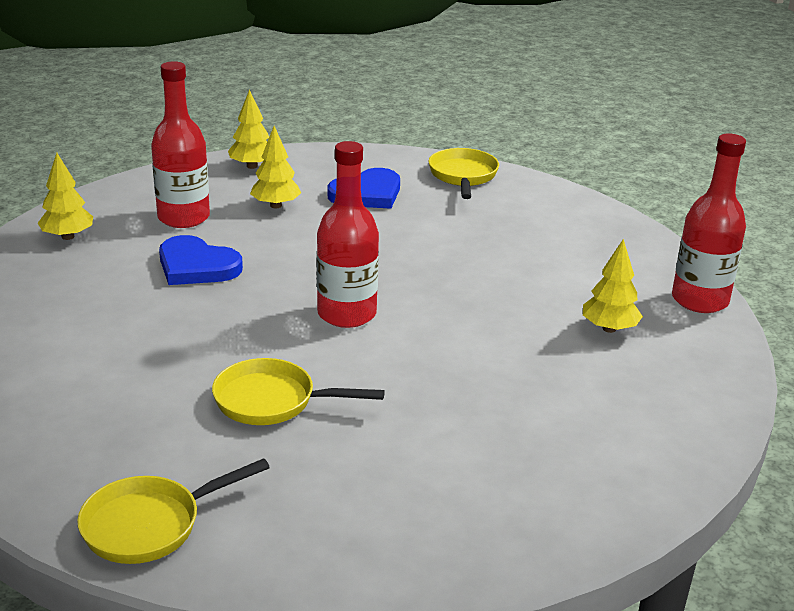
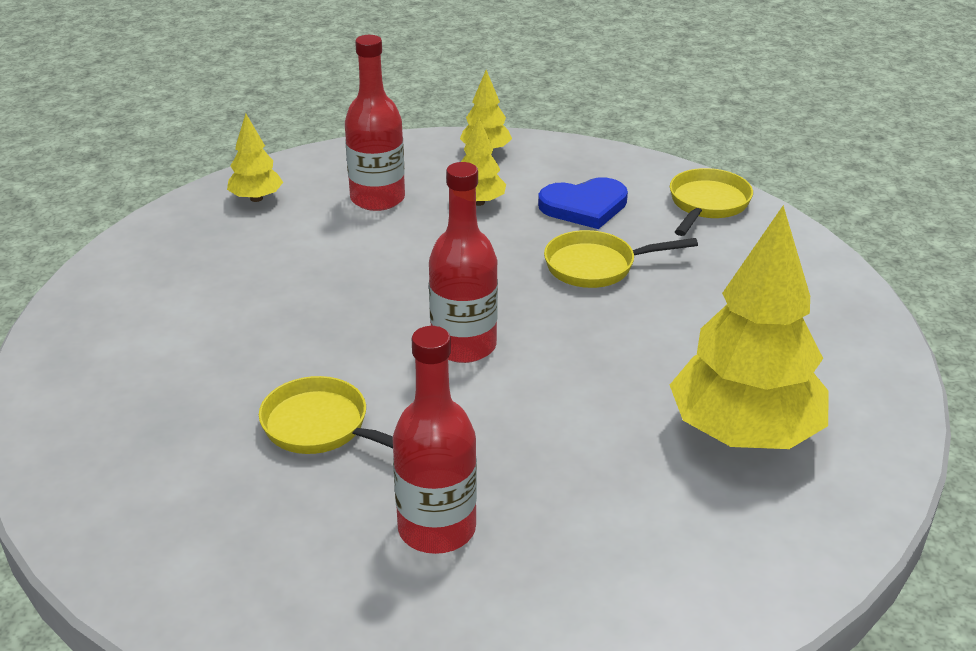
camera: 25 degrees right, 5 degrees up
yellow pan [77,458,270,564] -> yellow pan moved to [544,230,698,288]
blue heart [159,235,243,285] -> none
yellow tree [583,239,643,333] -> yellow tree [670,205,829,449], size x2.16
red bottle [672,133,746,313] -> red bottle moved to [393,326,477,554]

